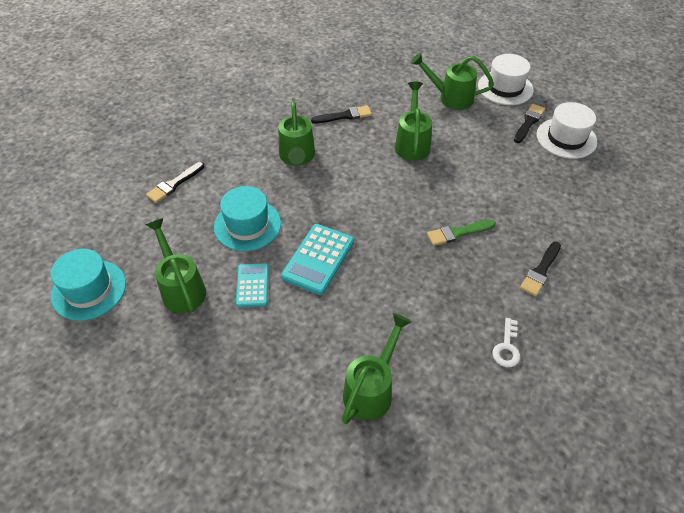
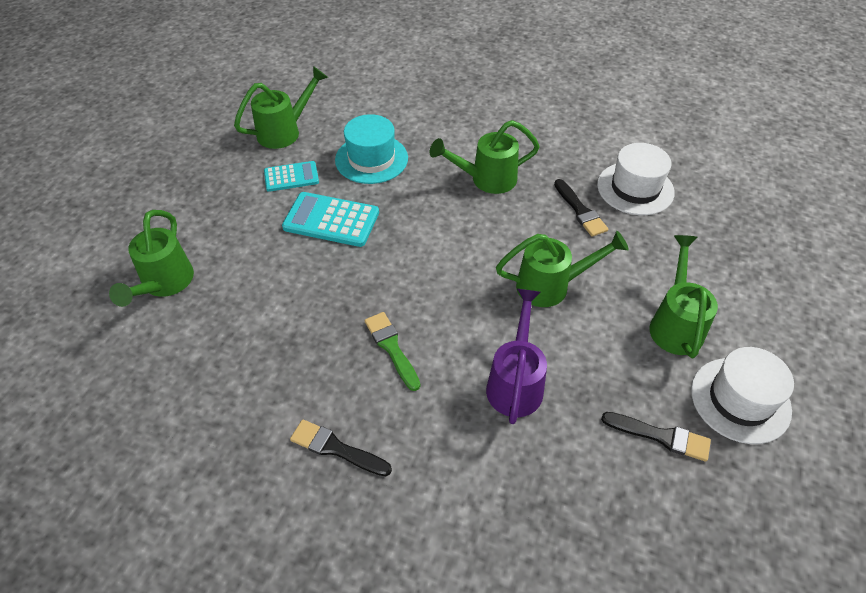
camera: 80 degrees right, 0 degrees up
turquoise hat [51,249,126,321] -> none
black brush [146,162,204,203] -> none
green watering can [342,313,412,424] -> green watering can turned 75 degrees clockwise [109,210,194,307]
white key [492,318,520,367] -> none
white hat [537,102,597,159] -> white hat moved to [597,143,675,215]
none -> purple watering can [486,289,547,424]

